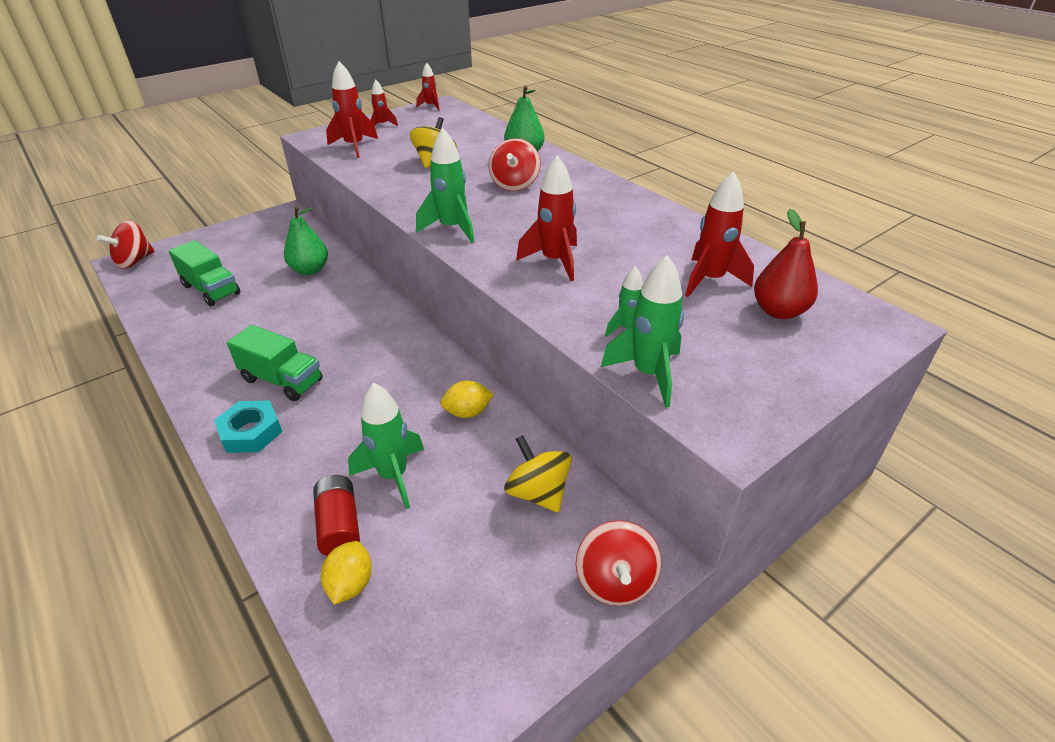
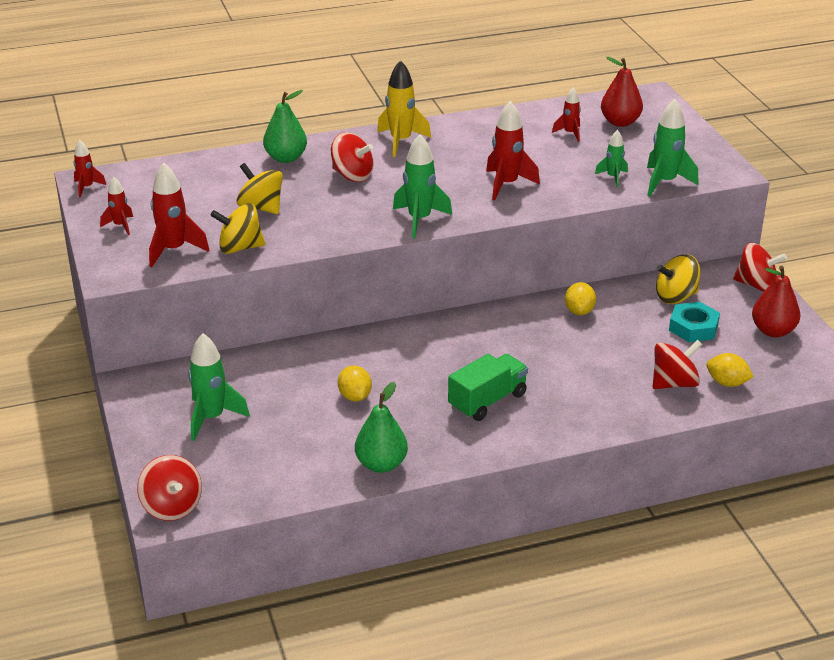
camera: 70 degrees left, 5 degrees down
green truck [169,240,240,306] -> none
turquoise nut [214,400,282,453] -> turquoise nut moved to [669,302,720,342]
green pear [284,206,328,275] -> green pear moved to [355,382,408,473]
red battery [313,475,360,556] -> red spinning top [652,340,702,389]
green rocket [348,383,424,509] -> green rocket moved to [188,333,250,441]
red rocket [685,171,754,297] -> red rocket [552,88,581,142], size x0.58
none -> yellow spinning top [210,203,265,254]
none -> yellow lemon [338,366,372,401]
none -> yellow rocket [377,60,431,157]
none -> red pear [752,266,800,337]

